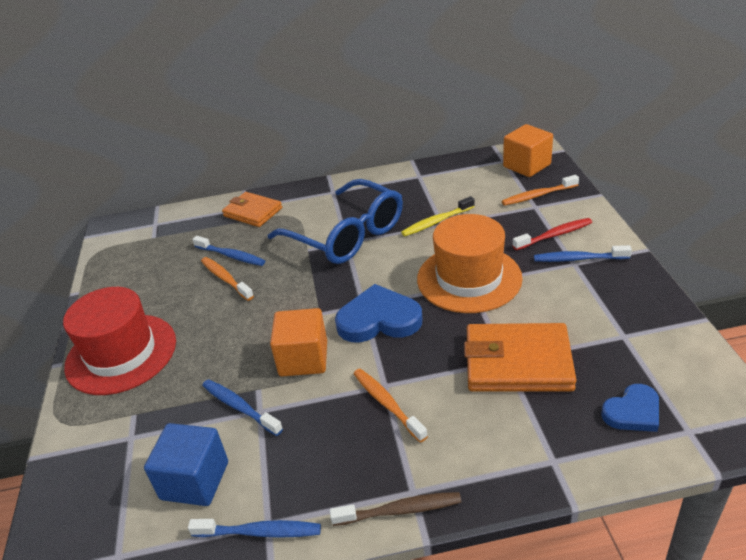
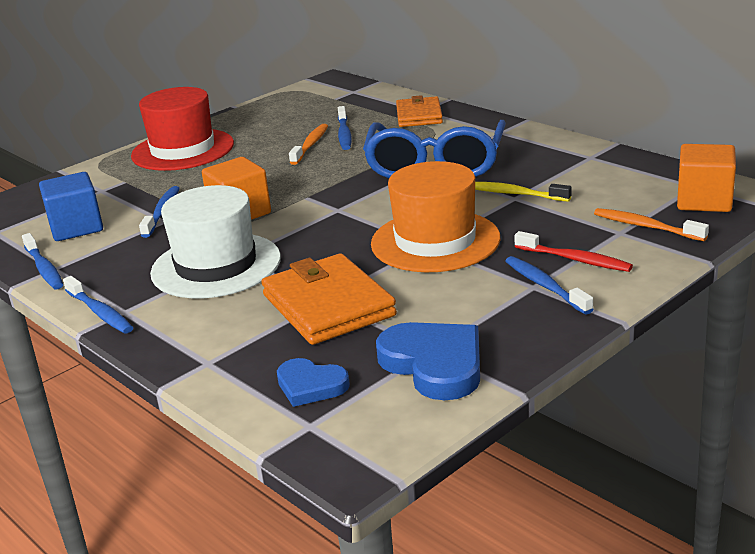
camera: 55 degrees right, 10 degrees down
brown toothbrush [330,492,461,526] -> blue toothbrush [63,276,133,334]
blue heart [335,284,423,343] -> blue heart moved to [376,322,480,400]
orange toothbrush [354,369,428,443] -> white hat [150,185,281,298]

